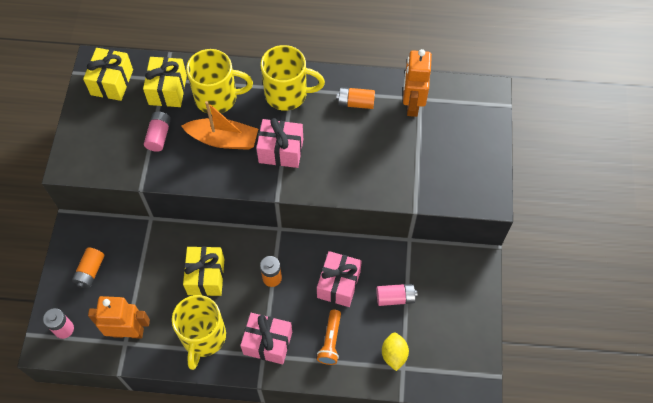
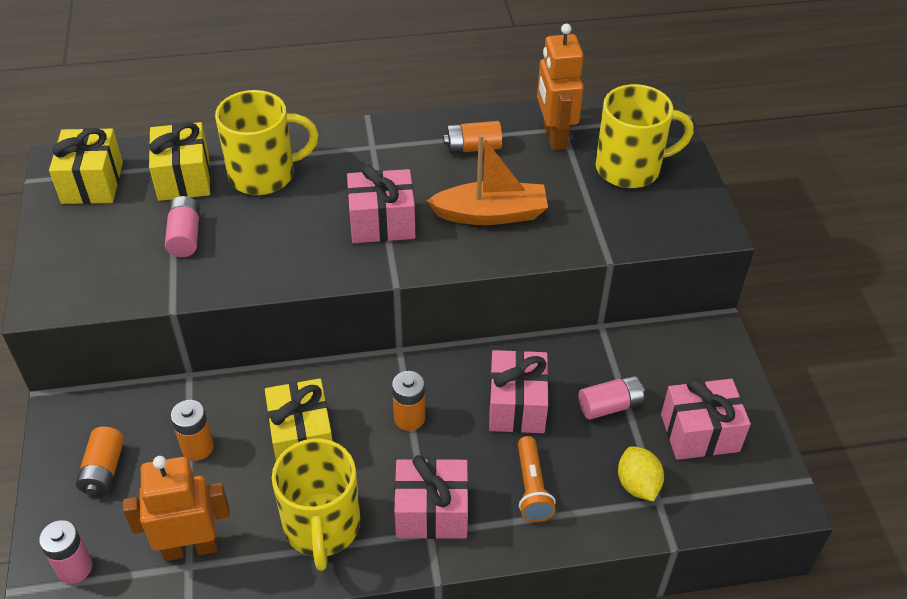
camera: 15 degrees left, 15 degrees down
orange boat [181,101,258,150] -> orange boat moved to [426,134,548,225]
yellow mug [261,45,325,111] -> yellow mug moved to [595,84,694,188]
none -> orange battery [171,400,214,461]
none -> pink gift [661,379,751,460]

